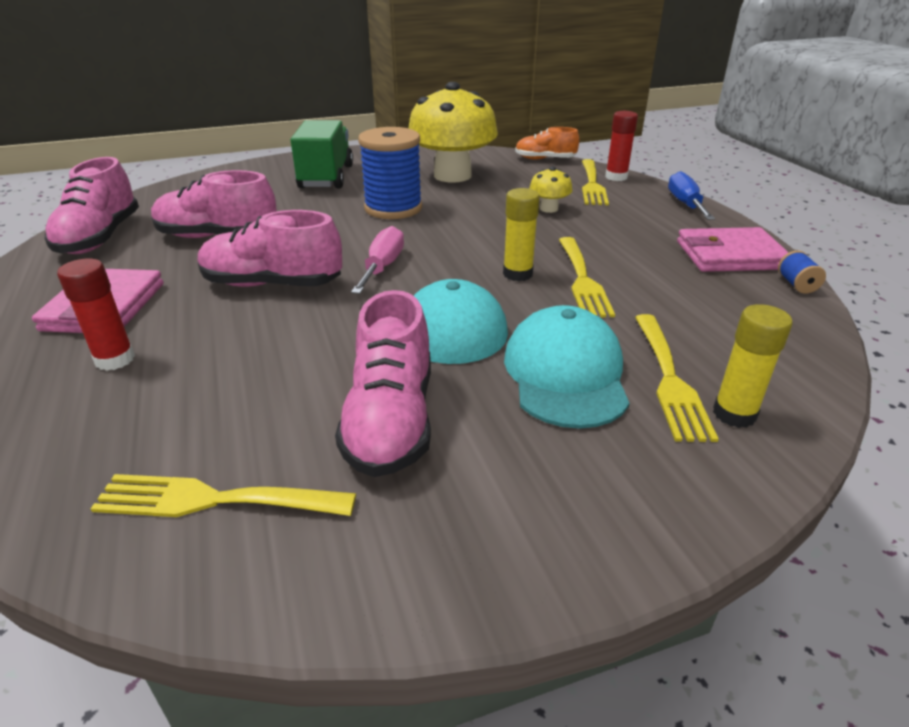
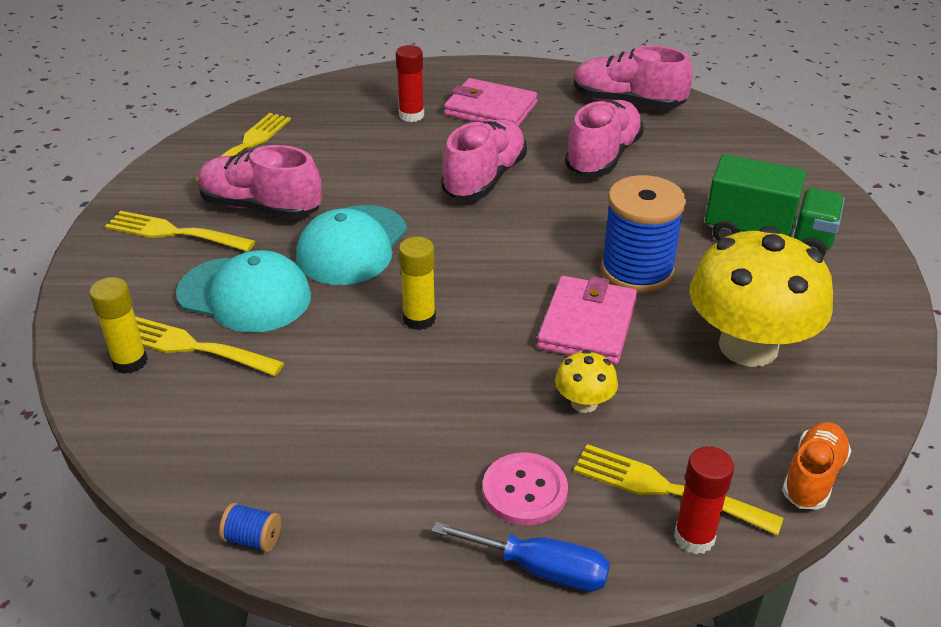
camera: 110 degrees right, 5 degrees up
pink screwdriver [351,226,404,294] -> none
yellow fork [559,237,615,318] -> yellow fork moved to [105,211,255,252]
pink wallet [677,227,789,272] -> pink wallet moved to [537,276,637,365]
none -> pink button [483,452,568,525]

